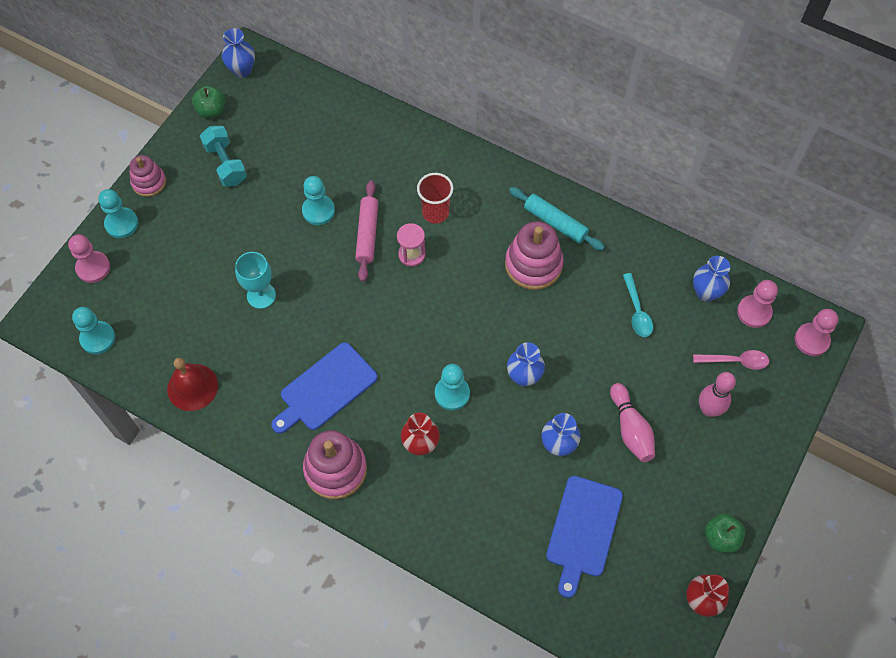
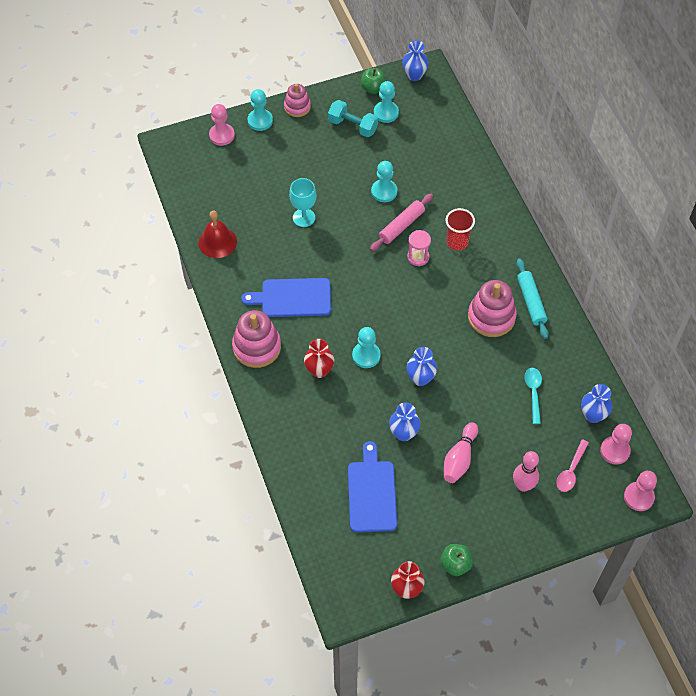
camera: 40 degrees right, 5 degrees down
turquoise pawn [72,307,115,354] -> turquoise pawn moved to [374,81,399,123]
turquoise dumbbell [200,126,247,187] -> turquoise dumbbell turned 75 degrees counterclockwise [328,100,378,137]
blue cutting board [546,476,623,598] -> blue cutting board turned 120 degrees clockwise [348,441,397,532]
turquoise spoon [623,273,653,337] -> turquoise spoon turned 150 degrees clockwise [525,368,542,424]
pink spoon [693,350,769,370] -> pink spoon turned 75 degrees clockwise [556,439,589,492]

